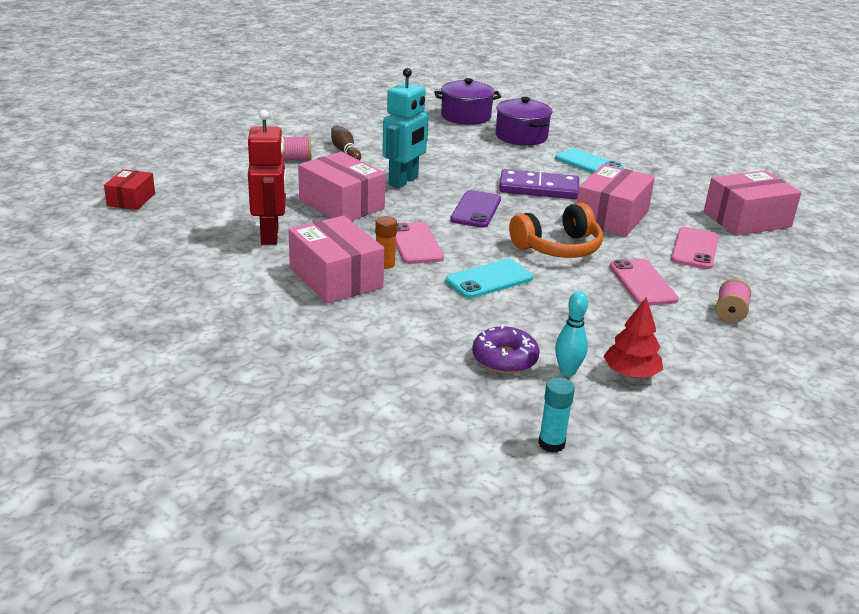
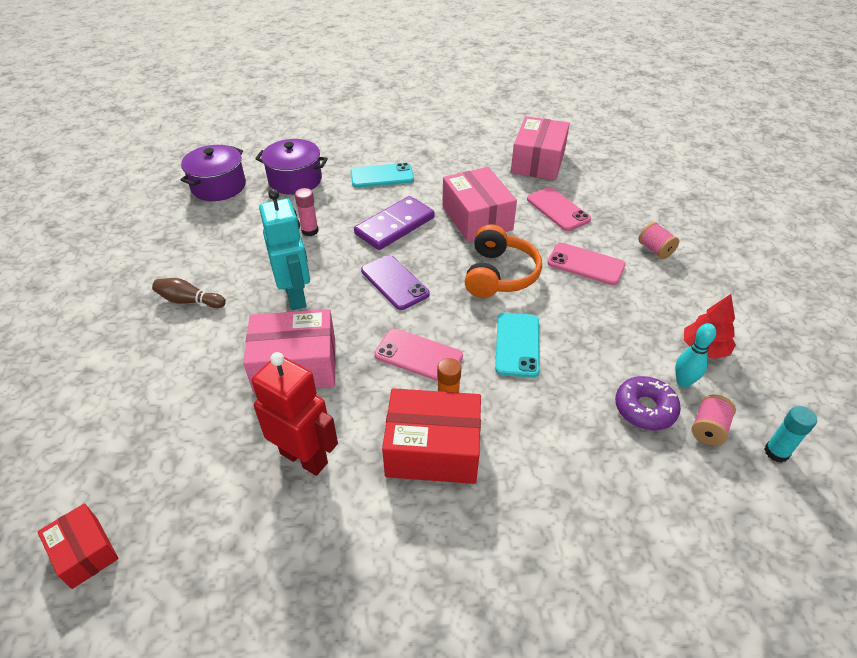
camera: 50 degrees left, 15 degrees up
pink spool [282,136,311,160] -> pink spool moved to [692,394,736,445]
pink box [288,216,384,304] -> red box [382,388,481,484]
none -> pink glue stick [295,188,318,236]

